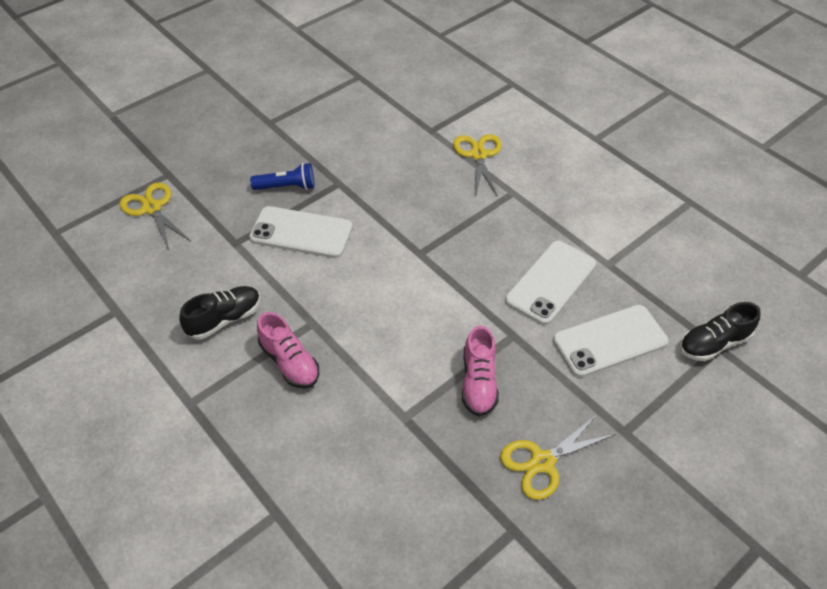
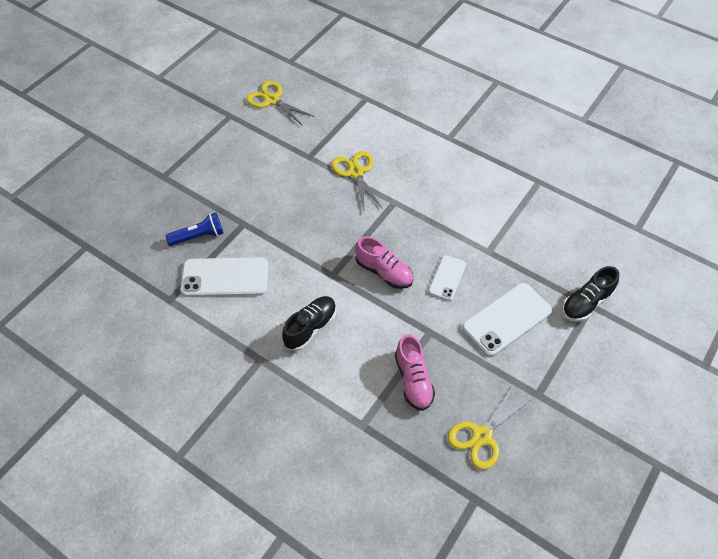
camera: 15 degrees left, 5 degrees up
yellow scissors [120,182,191,250] -> yellow scissors moved to [246,81,315,126]
black shoe [179,286,261,339] -> black shoe moved to [282,296,336,351]
pink shoe [257,312,319,389] -> pink shoe moved to [355,237,413,289]
white phone [505,241,596,325] -> white phone [428,255,466,301], size x0.58

